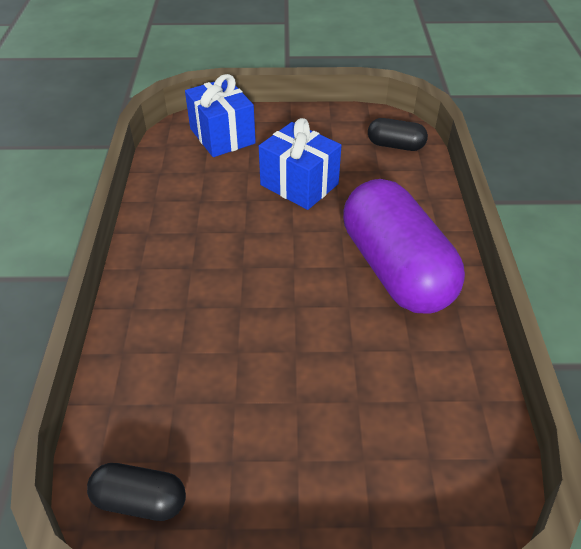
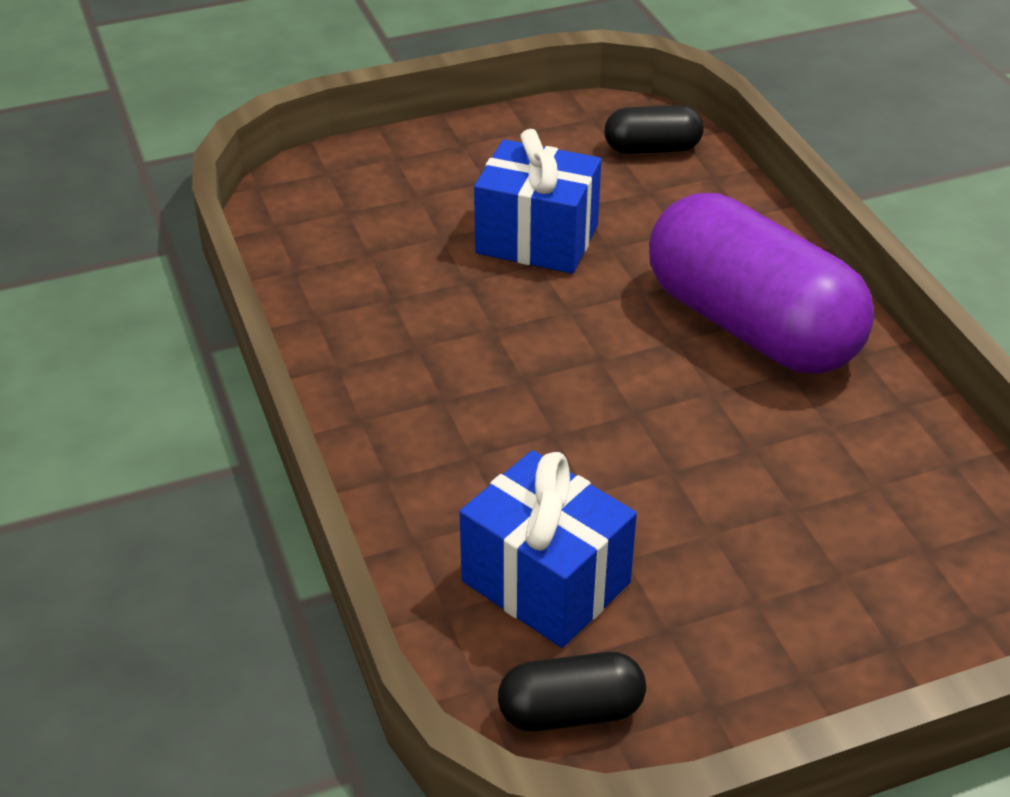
camera: 20 degrees left, 5 degrees down
blue gift [185,74,256,157] -> blue gift moved to [460,450,637,648]

